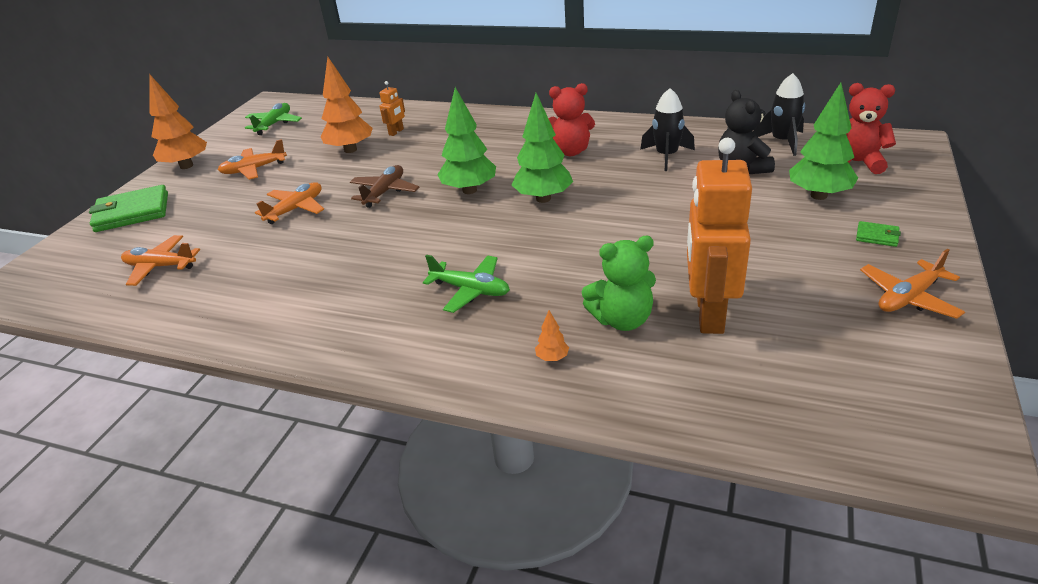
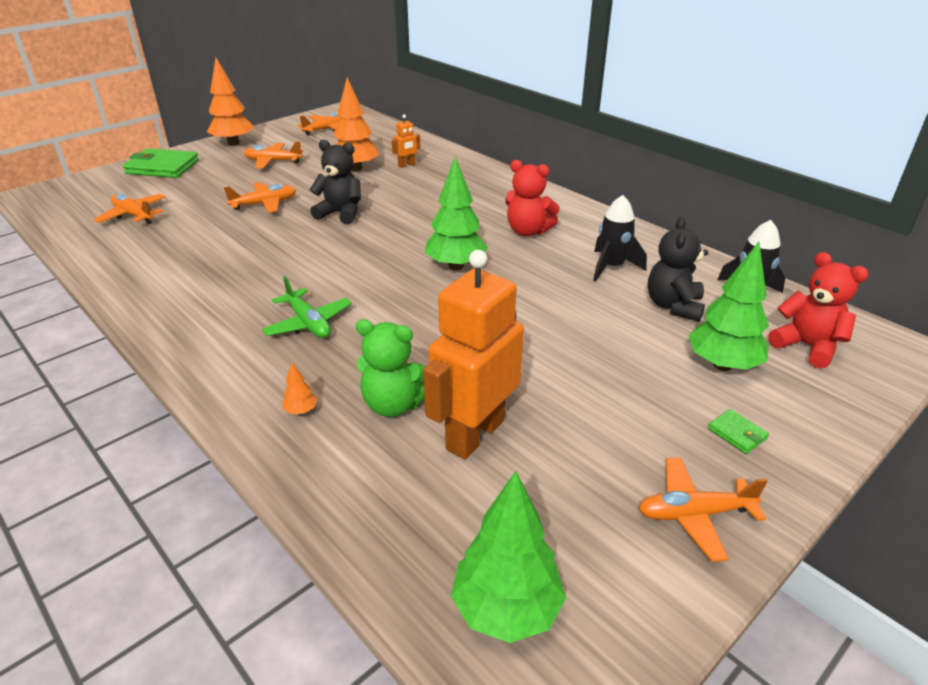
camera: 25 degrees right, 0 degrees up
green plane [245,103,302,135] -> orange plane [298,112,341,135]
brown plane [350,165,420,208] -> black teddy bear [310,140,361,224]
green tree [438,87,496,194] -> green tree moved to [451,471,566,643]

